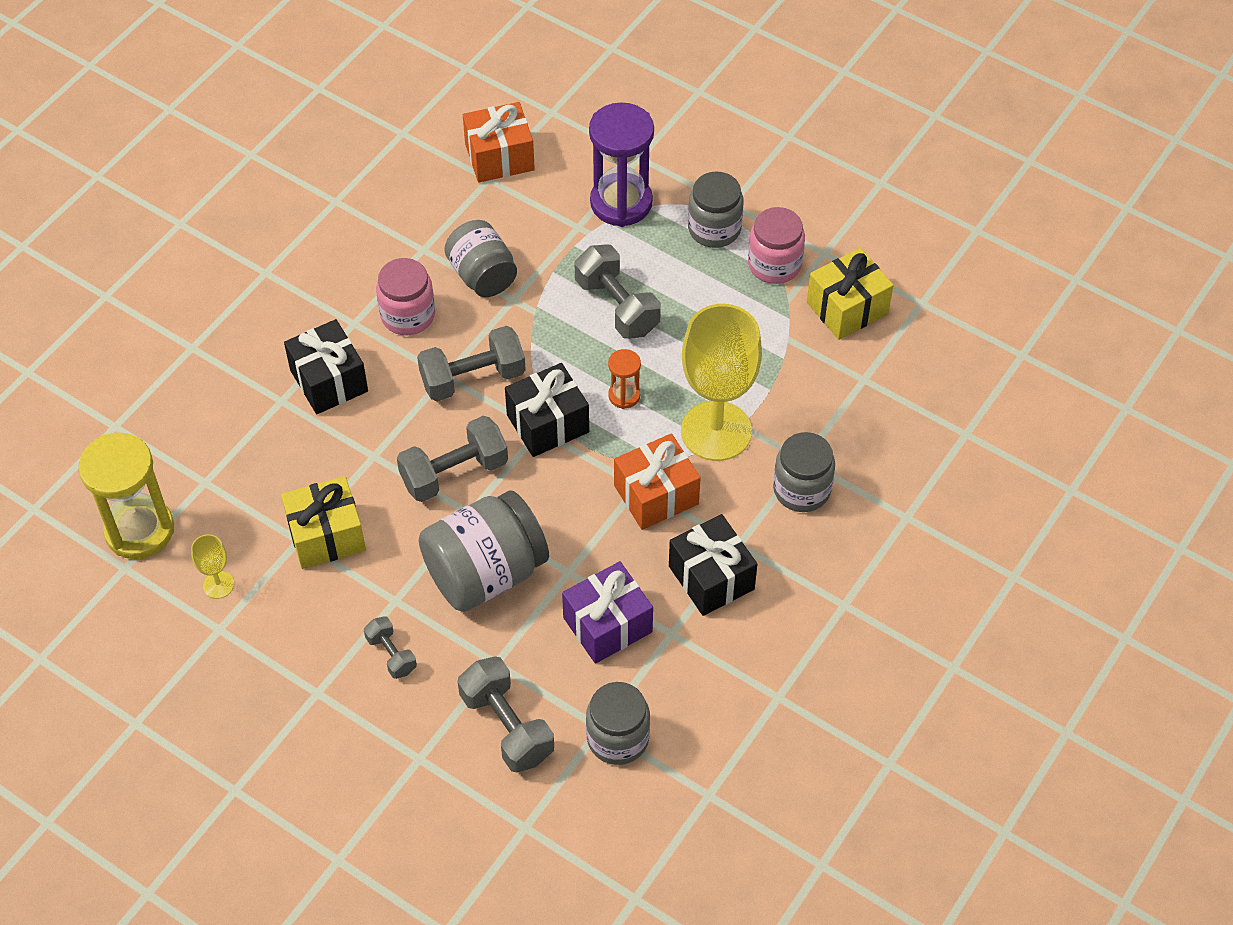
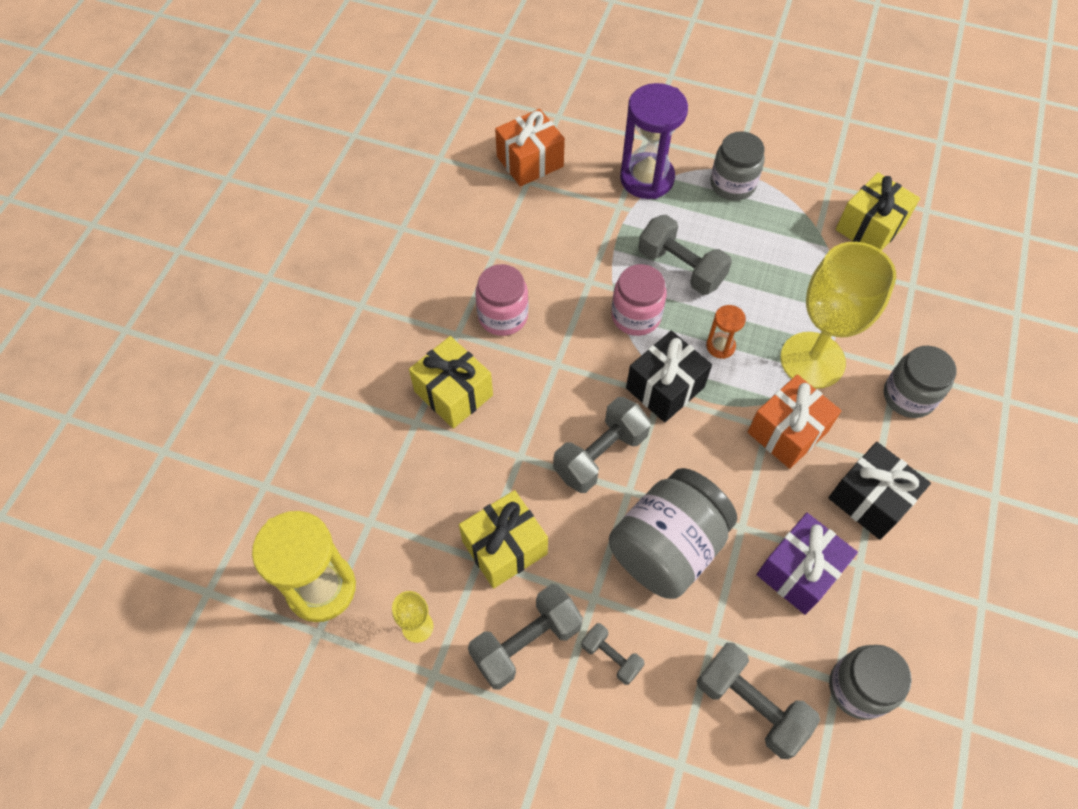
camera: 15 degrees left, 5 degrees up
black gift [284,319,368,414] -> yellow gift [409,336,493,429]
grey dumbbell [417,326,526,401] -> grey dumbbell moved to [468,584,583,690]
grey jar [444,220,517,297] -> none
pink jar [748,207,805,284] -> pink jar moved to [611,264,667,336]

